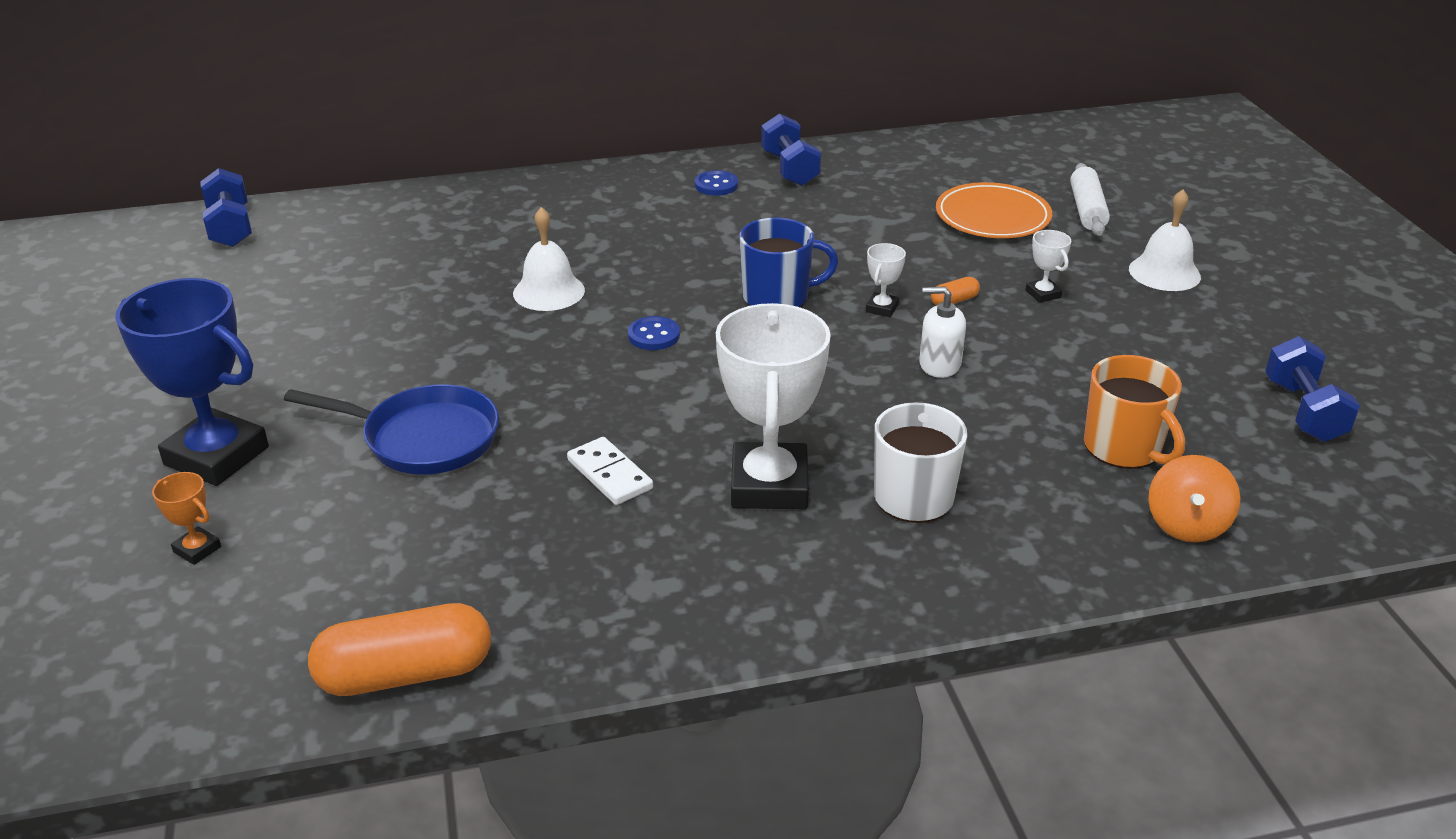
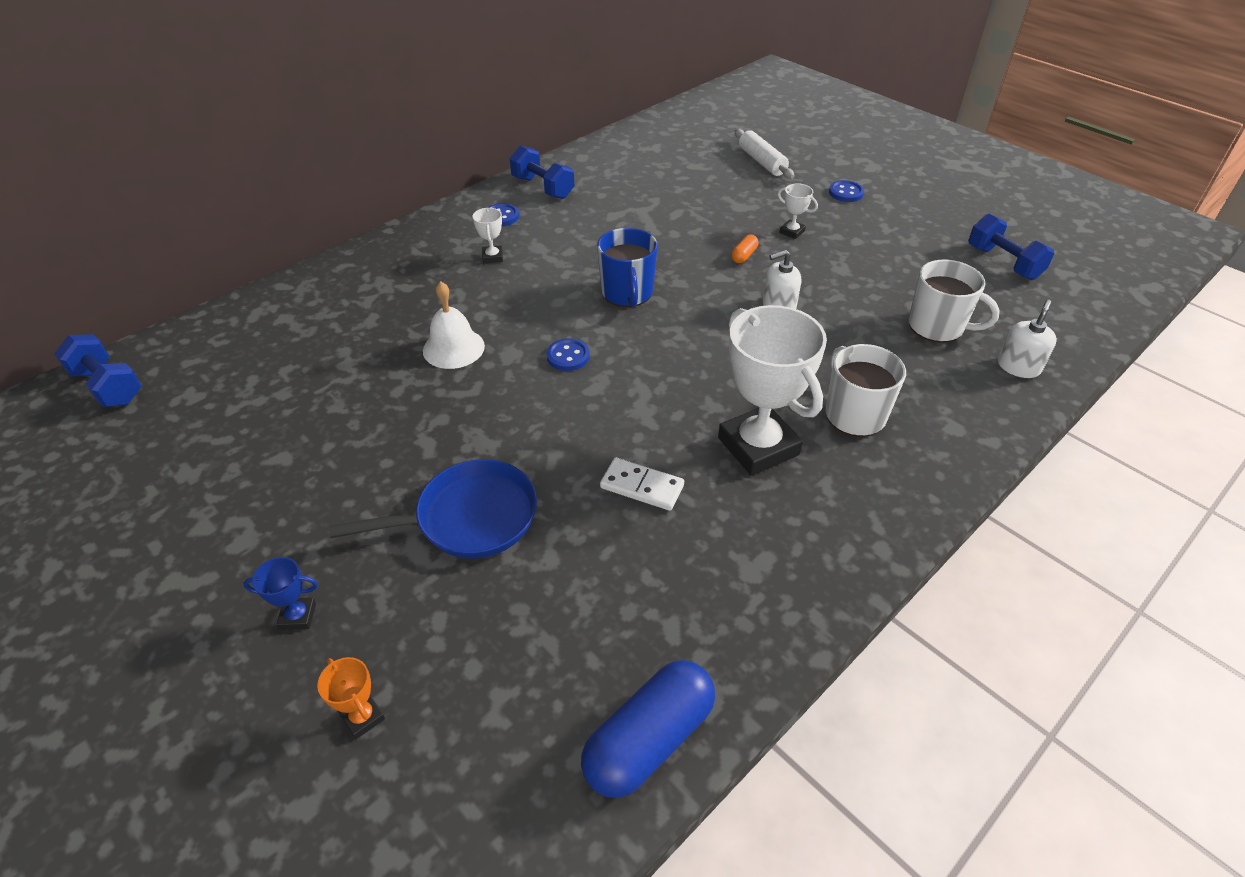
camera: 30 degrees left, 10 degrees up
blue trophy [115,278,269,486] -> blue trophy [243,557,318,630], size x0.42
orange trophy [152,472,221,565] -> orange trophy turned 45 degrees clockwise [317,657,385,739]
orange capsule [308,603,491,696] -> blue capsule [581,660,715,798]
blue mug [739,218,839,308] -> blue mug turned 120 degrees clockwise [597,228,658,307]
white trophy [866,243,906,317] -> white trophy moved to [473,208,503,263]
orange plate [936,182,1052,238] -> none
orange mug [1084,355,1185,469] -> white mug [908,260,1000,343]
white bell [1129,189,1201,291] -> blue button [829,180,864,202]
orange spinning top [1148,455,1241,542] -> white soap dispenser [998,300,1057,378]

